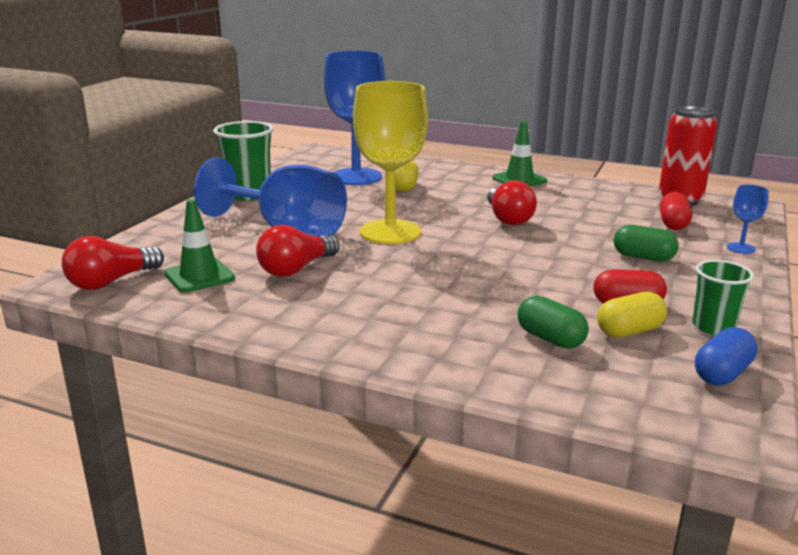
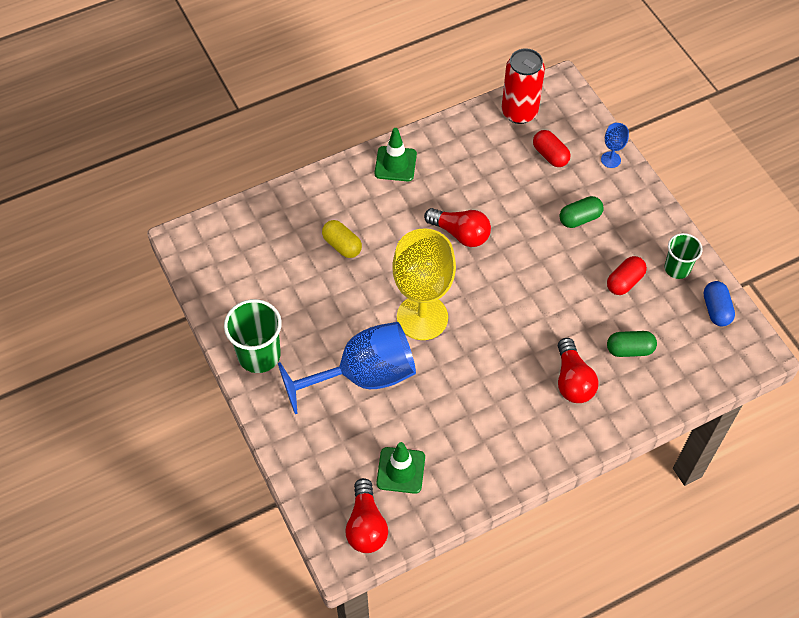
camera: 50 degrees left, 35 degrees up
red light bulb [256,225,340,277] -> red light bulb moved to [558,338,598,403]
blue goblet [324,51,385,185] -> none
yellow capsule [597,292,667,337] -> none

